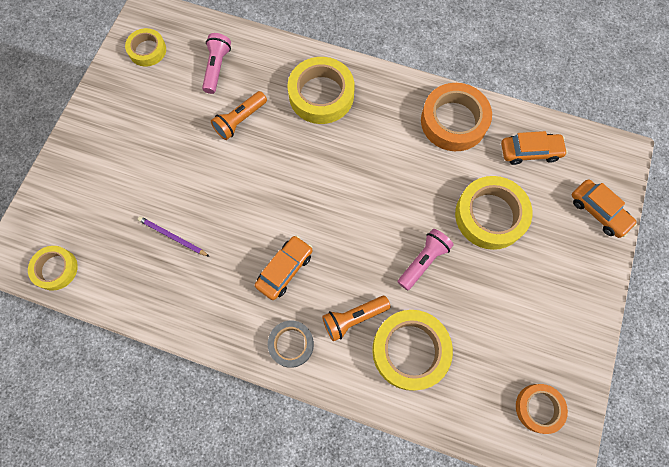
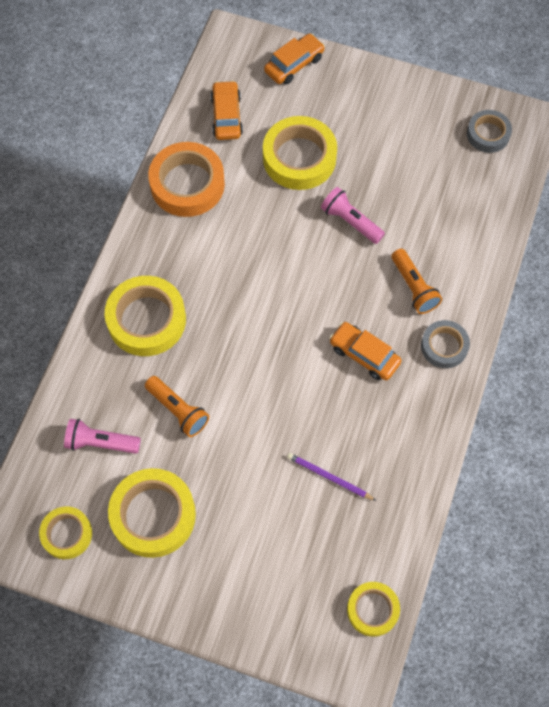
camera: 90 degrees left, 5 degrees down
purple pencil [137,216,210,257] -> purple pencil turned 90 degrees clockwise [287,453,376,501]
yellow tape [372,310,453,391] -> yellow tape moved to [108,468,196,558]
orange tape [516,384,568,434] -> grey tape [467,110,512,153]

